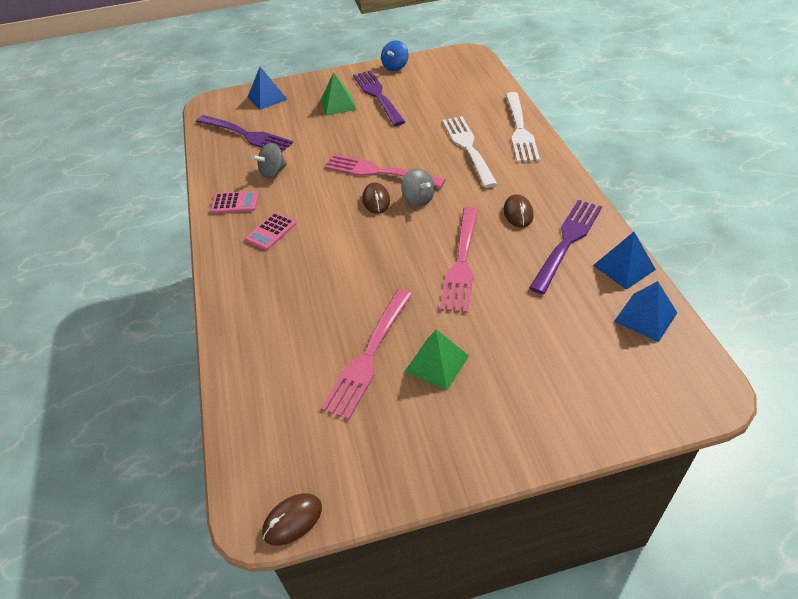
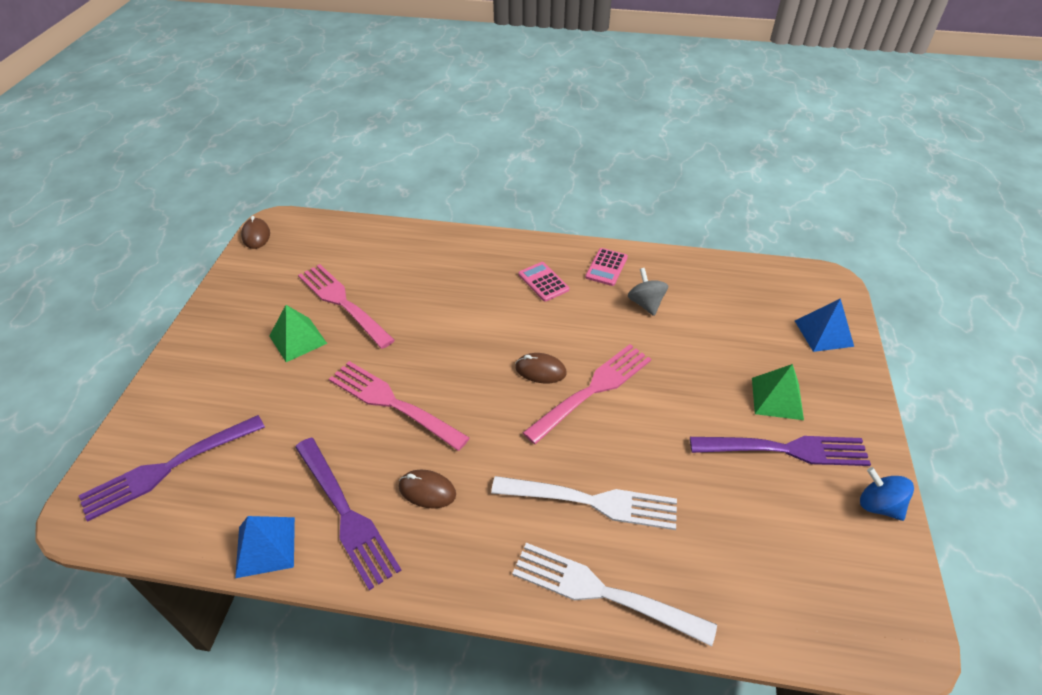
camera: 110 degrees right, 0 degrees up
purple fork [196,115,293,152] -> purple fork moved to [79,415,265,522]
grey spinning top [401,168,435,206] -> none
blue pyramid [614,281,677,342] -> none

